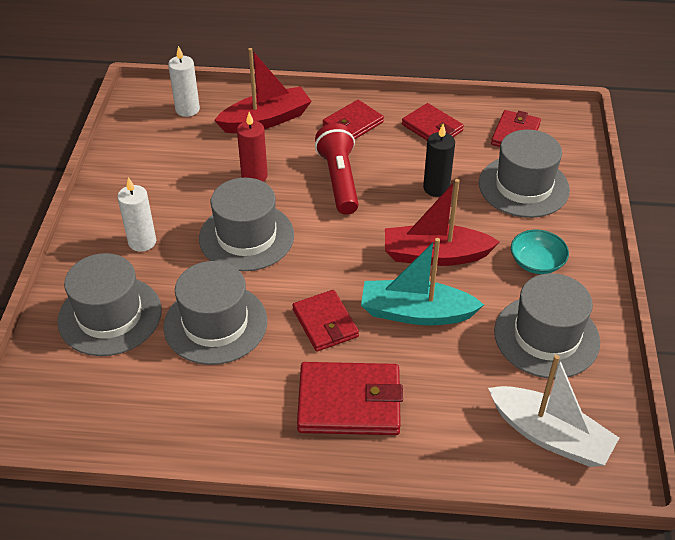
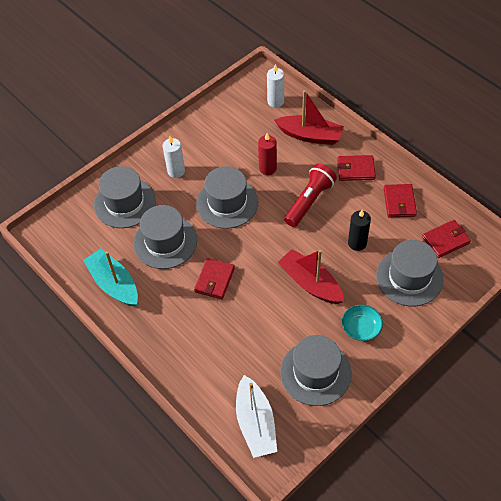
camera: 45 degrees right, 10 degrees up
red wallet [297,362,403,435] -> none
turquoise boat [361,238,484,325] -> turquoise boat moved to [83,249,138,307]

